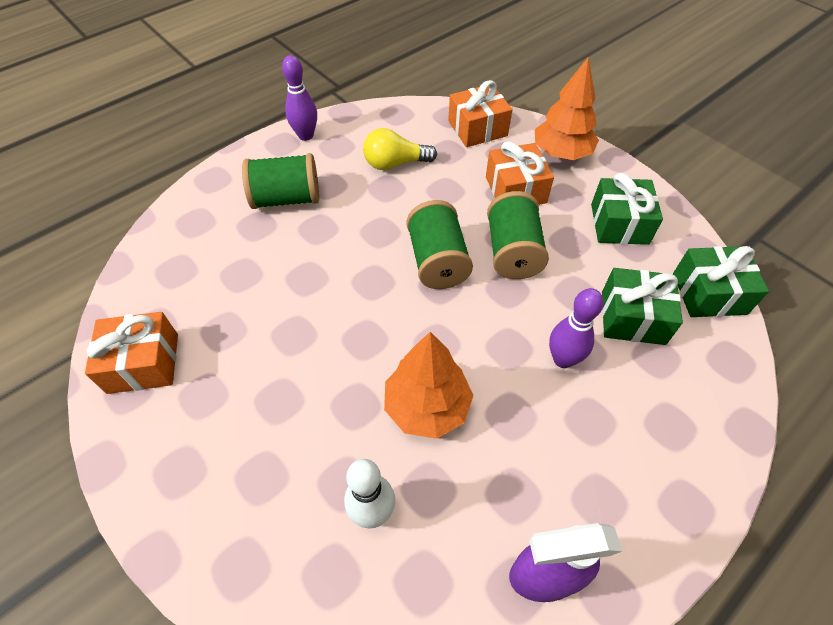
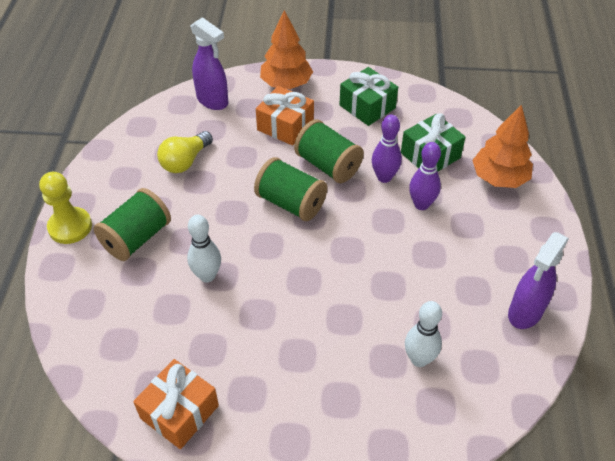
camera: 45 degrees left, 5 degrees down
purple bowling pin [282,55,317,141] -> purple bowling pin moved to [372,115,402,183]
orange tree [384,332,474,439] -> orange tree moved to [472,104,533,188]
orange gift [448,80,512,147] -> purple spray bottle [190,17,228,110]
green gift [673,246,769,317] -> none
none -> yellow pawn [39,172,92,244]
none -> white bowling pin [187,215,221,282]

